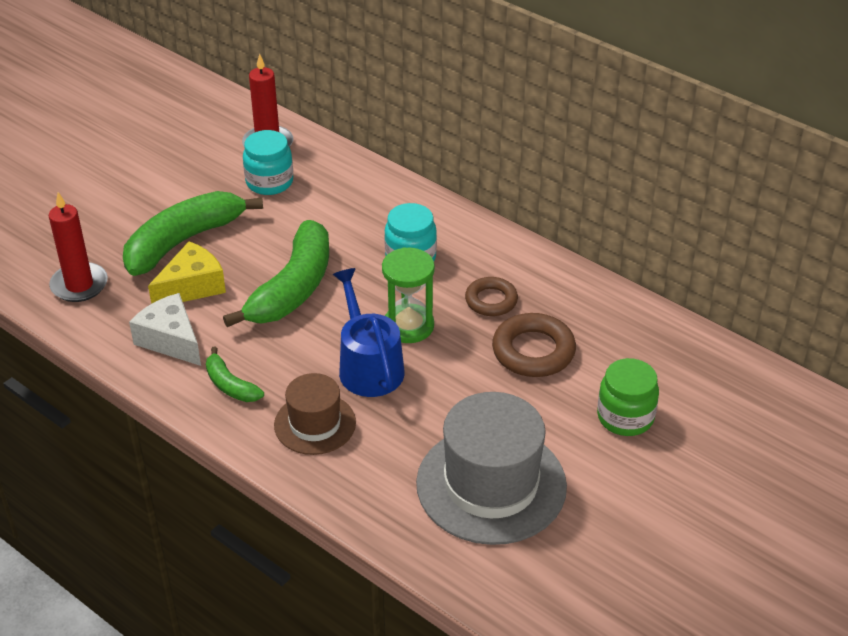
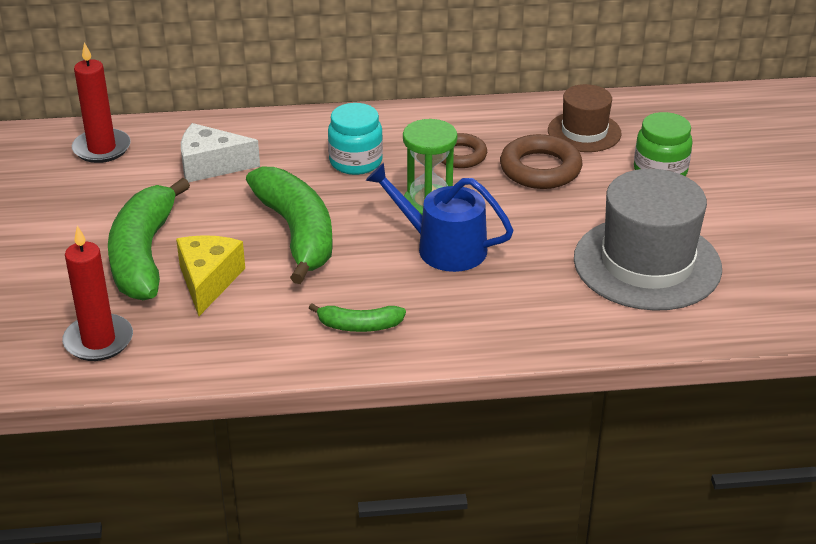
camera: 45 degrees left, 5 degrees down
white cheese [129,293,201,366] -> white cheese moved to [181,123,260,182]
turquoise jar [243,130,293,195] -> none
brown hat [274,373,356,455] -> brown hat moved to [548,84,622,152]

